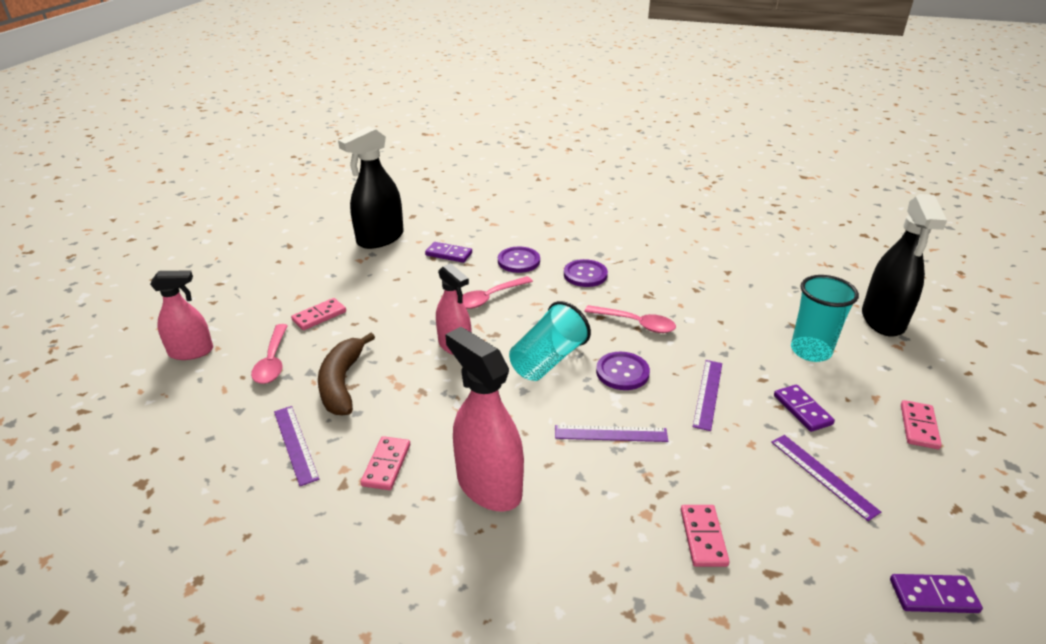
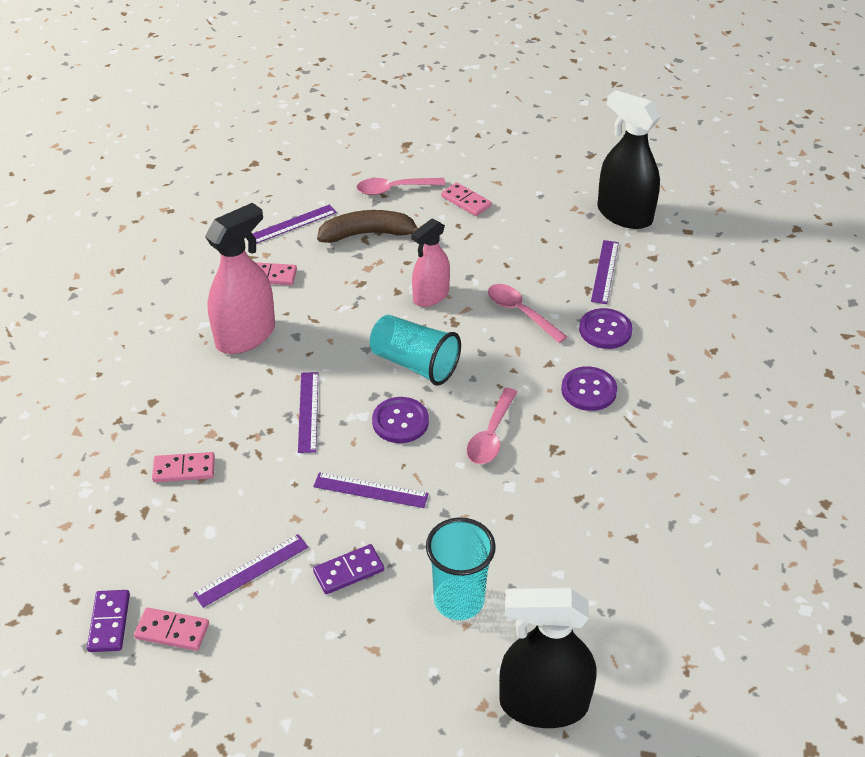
camera: 85 degrees right, 10 degrees up
pink spray bottle [150,270,213,360] -> none
purple domino [425,242,472,263] -> purple ruler [591,240,619,304]
pink domino [901,400,942,449] -> pink domino moved to [134,608,209,651]

